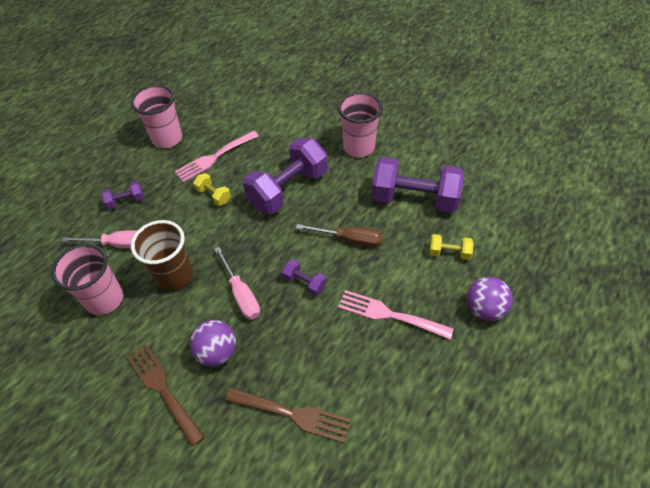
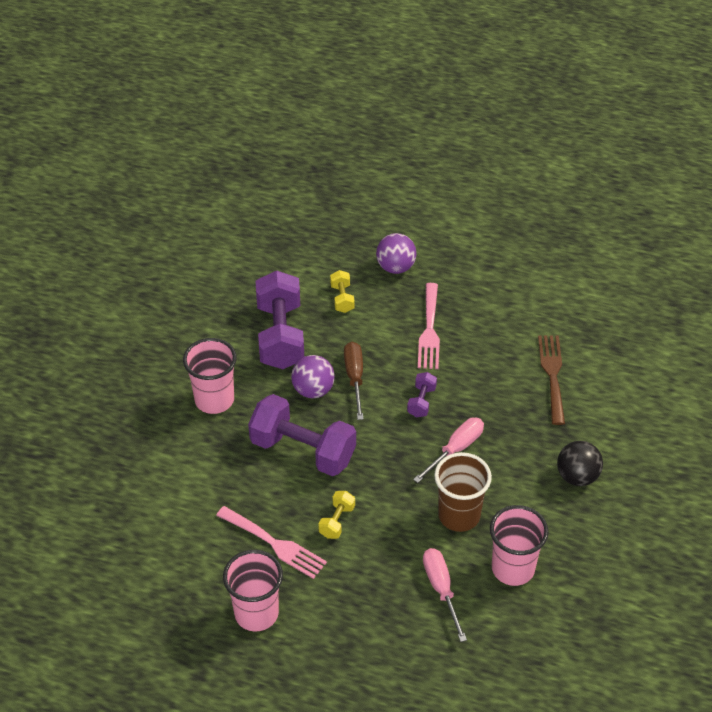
camera: 110 degrees left, 5 degrees down
purple dumbbell [101,181,144,209] -> none
brown fork [126,343,205,447] -> black ball [557,441,603,486]
purple ball [189,320,236,367] -> purple ball moved to [291,355,335,398]

